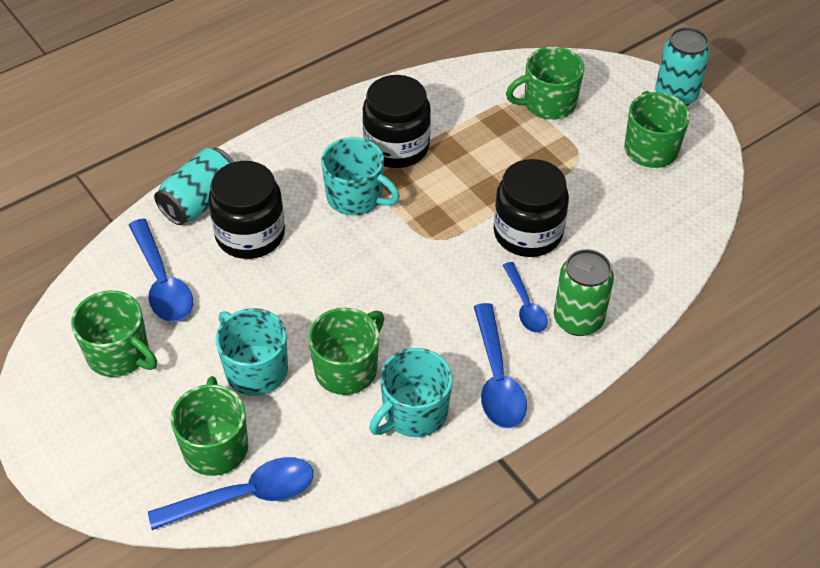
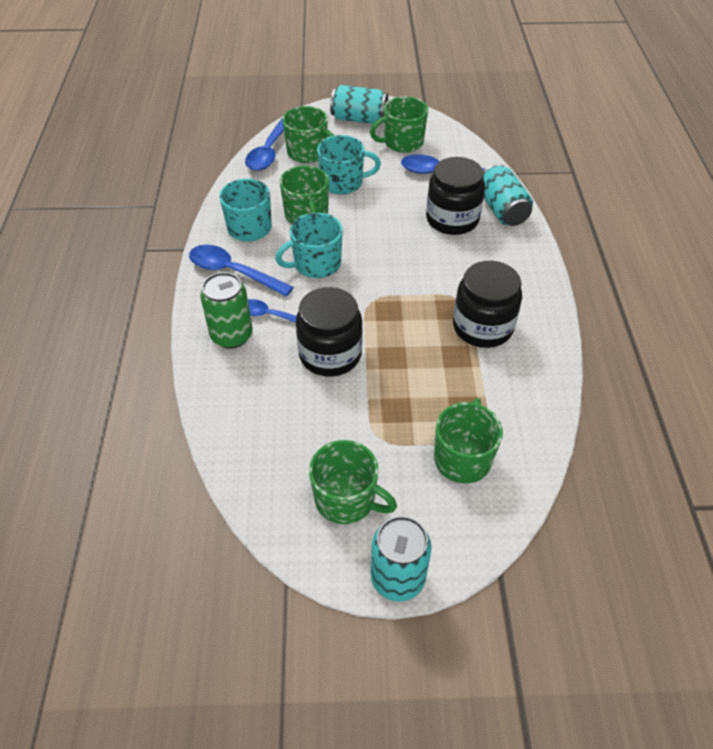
camera: 125 degrees right, 0 degrees up
turquoise mug [321,137,400,215] -> turquoise mug moved to [275,213,343,278]
none -> turquoise can [330,85,388,124]

